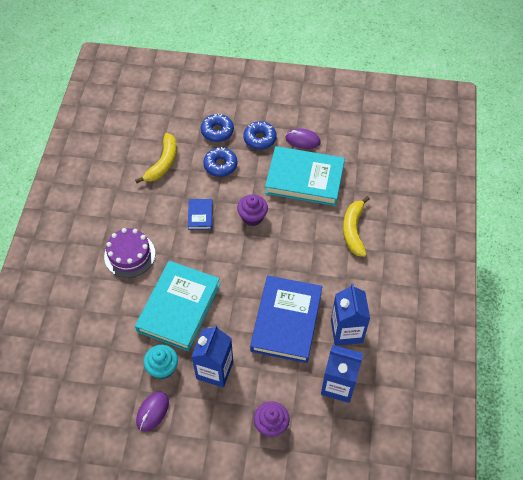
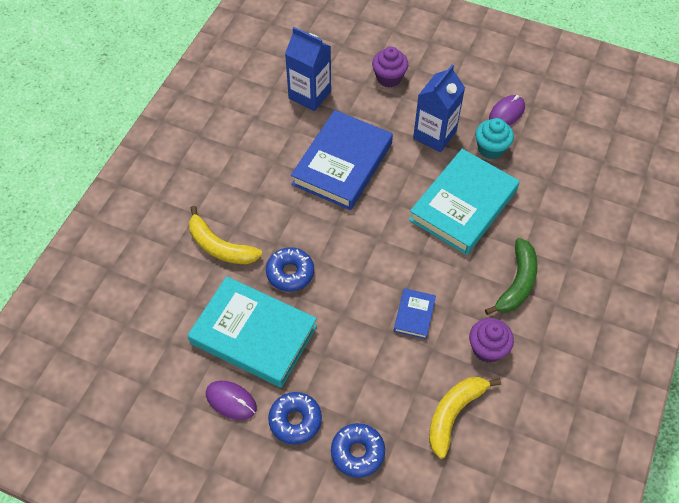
camera: 165 degrees left, 0 degrees up
purple cake [104,228,155,278] -> green banana [485,238,538,315]
blue donut [203,147,237,177] -> blue donut moved to [266,247,314,292]
purple cupcake [237,194,268,226] -> purple cupcake moved to [469,318,514,363]
blue carton [331,284,370,346] -> none
yellow banana [343,196,370,257] -> yellow banana turned 105 degrees clockwise [189,206,263,264]

